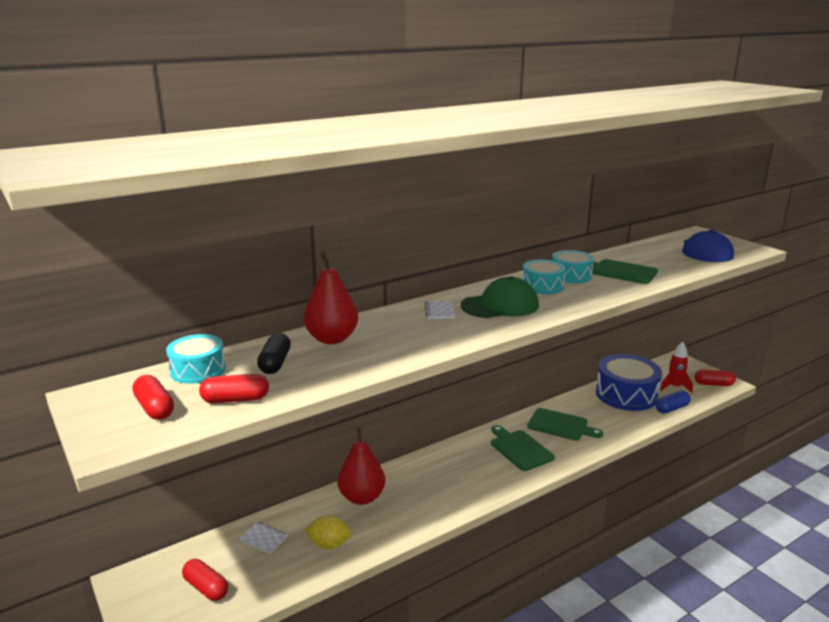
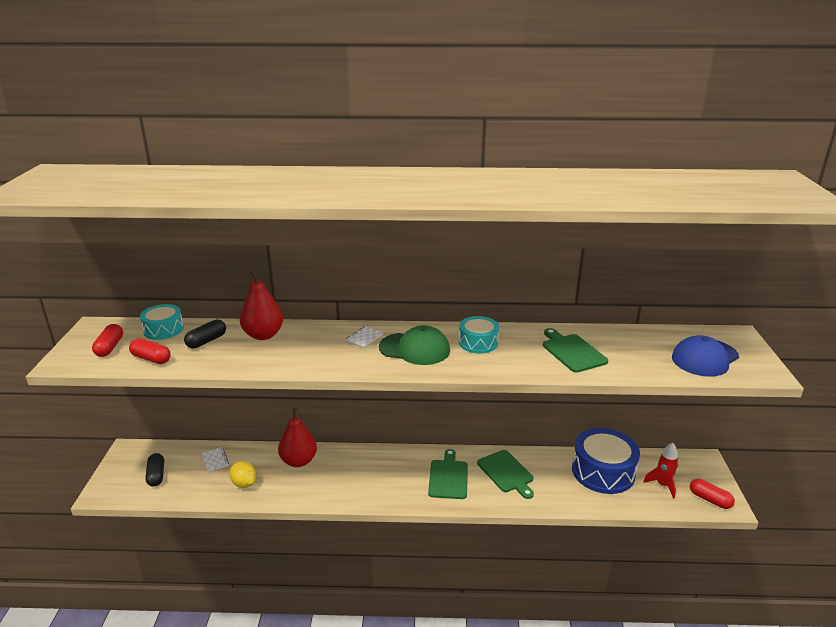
camera: 35 degrees right, 5 degrees up
red capsule [182,559,228,601] -> black capsule [145,453,164,487]
turquoise drum [552,250,594,283] -> none
blue capsule [656,391,691,413] -> none

